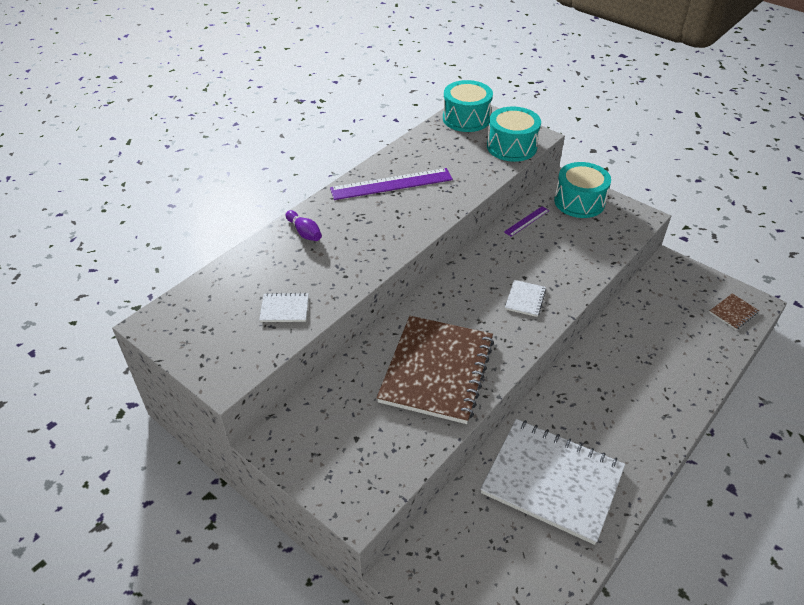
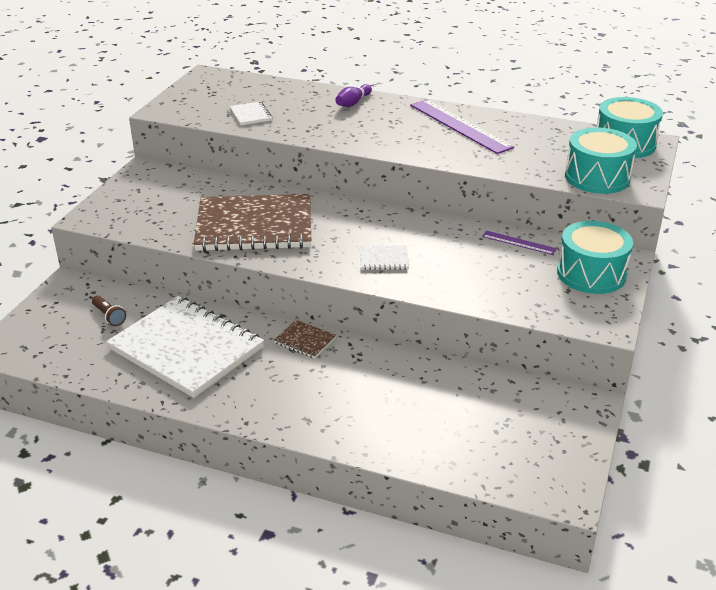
camera: 70 degrees right, 10 degrees down
white notebook [481,419,625,545] -> white notebook turned 60 degrees counterclockwise [106,296,264,398]
brown notebook [709,293,759,330] -> brown notebook moved to [274,320,336,359]
none -> brown flashlight [92,296,126,326]

